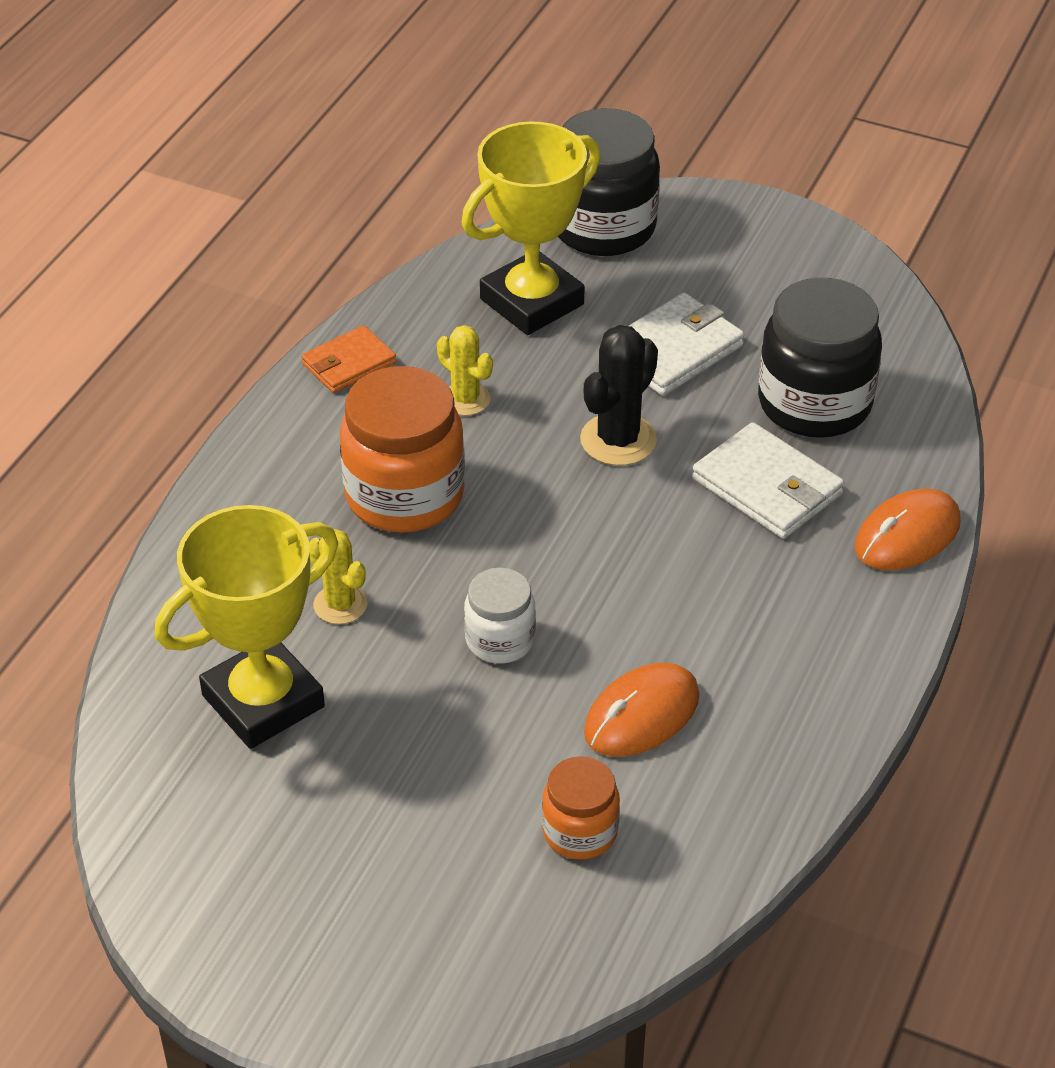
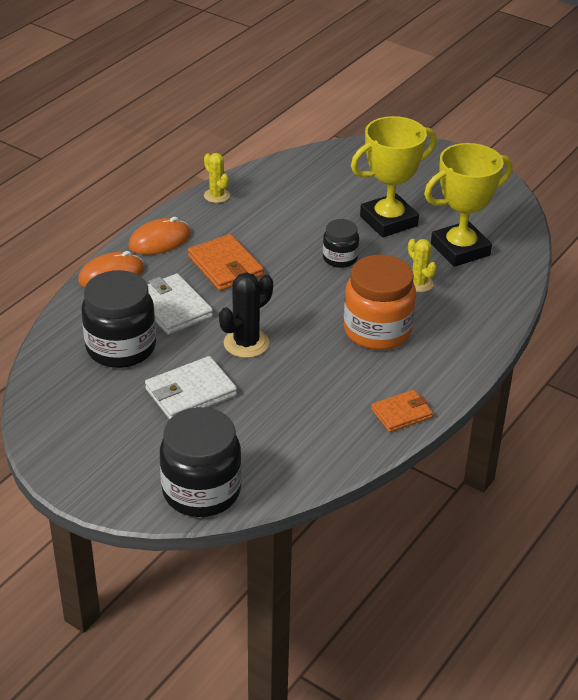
camera: 170 degrees left, 5 degrees down
yellow cactus [437,325,493,416] -> yellow cactus moved to [204,153,230,203]
yellow trophy [462,121,601,335] -> yellow trophy moved to [351,116,437,237]
white jar [464,568,536,663] -> black jar [323,219,359,268]
orange jar [542,756,620,860] -> none
orange mouse [584,663,699,757] -> orange mouse moved to [128,217,191,255]
none -> orange wallet [188,234,264,291]

